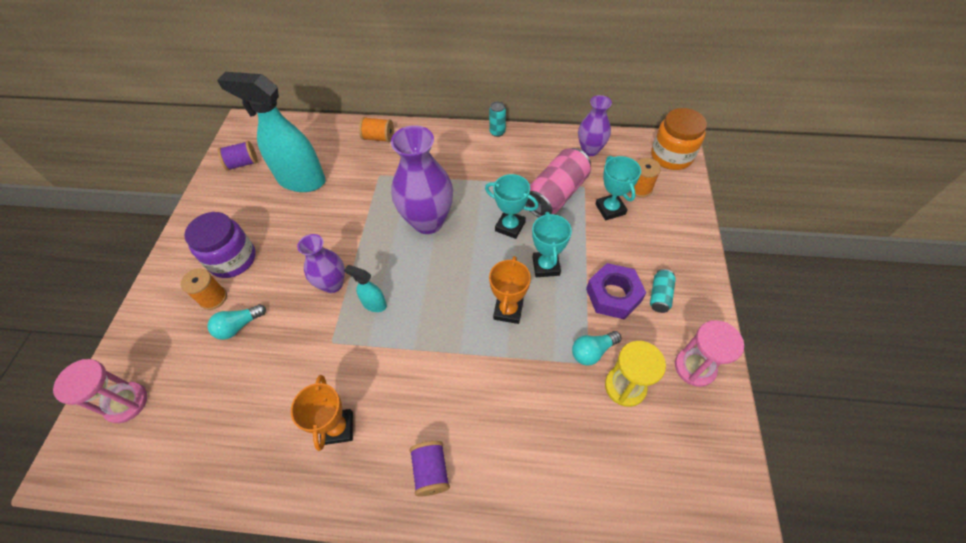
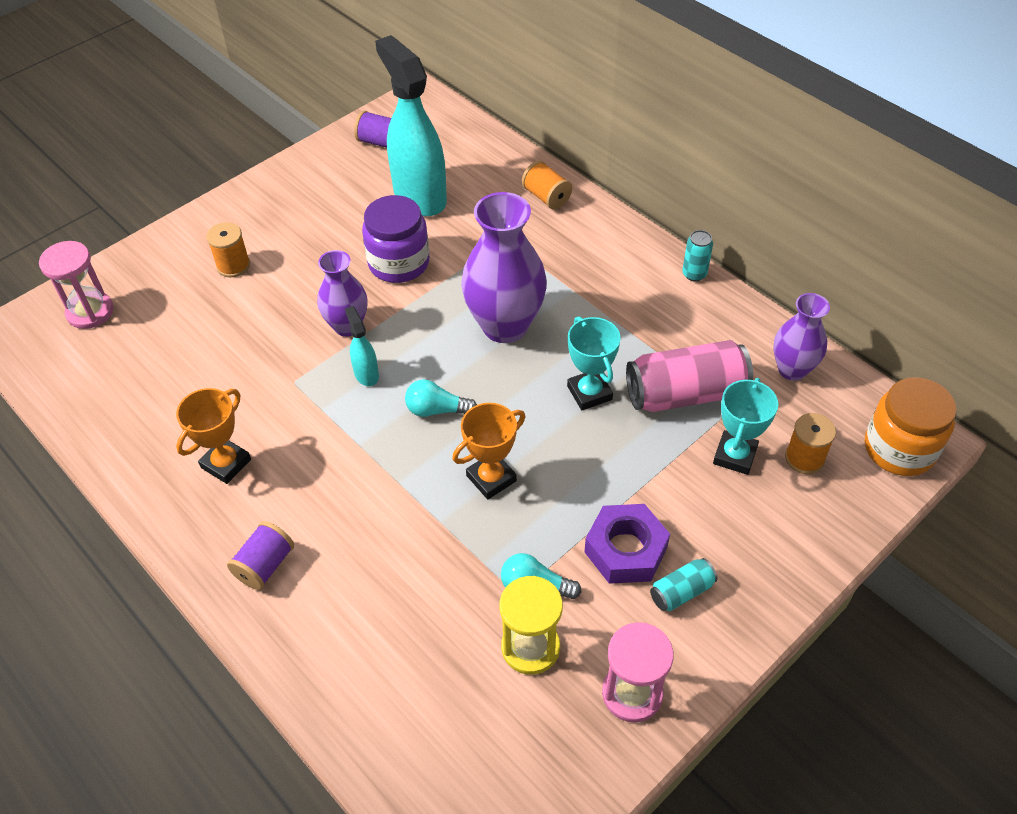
camera: 40 degrees right, 5 degrees down
purple jar [184,212,256,278] -> purple jar moved to [362,195,430,283]
turquoise light bulb [208,304,266,340] -> turquoise light bulb moved to [405,379,477,417]
turquoise trophy [532,212,572,277] -> none

